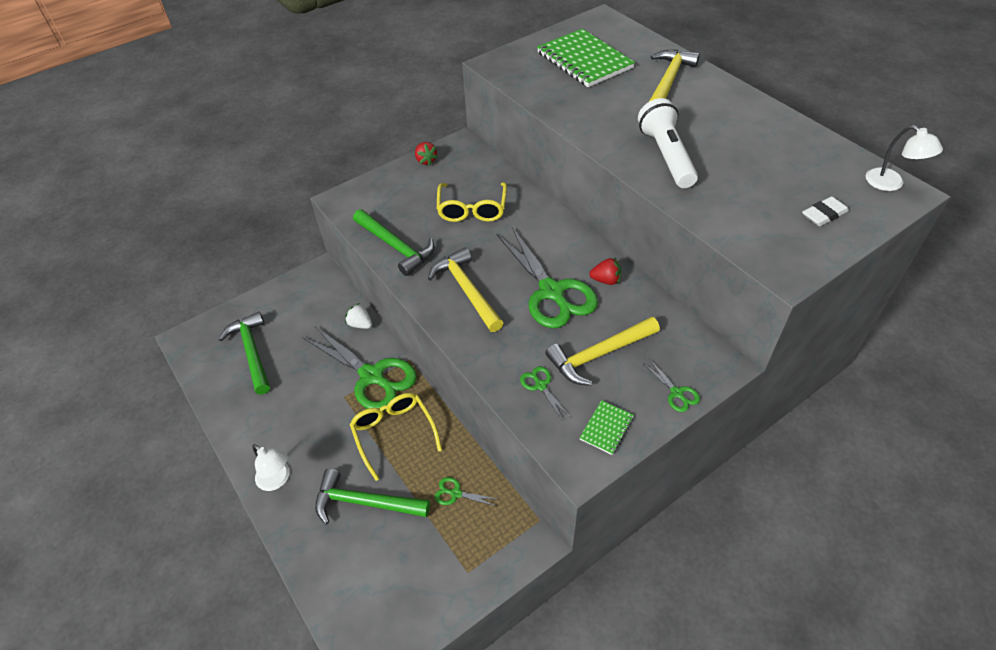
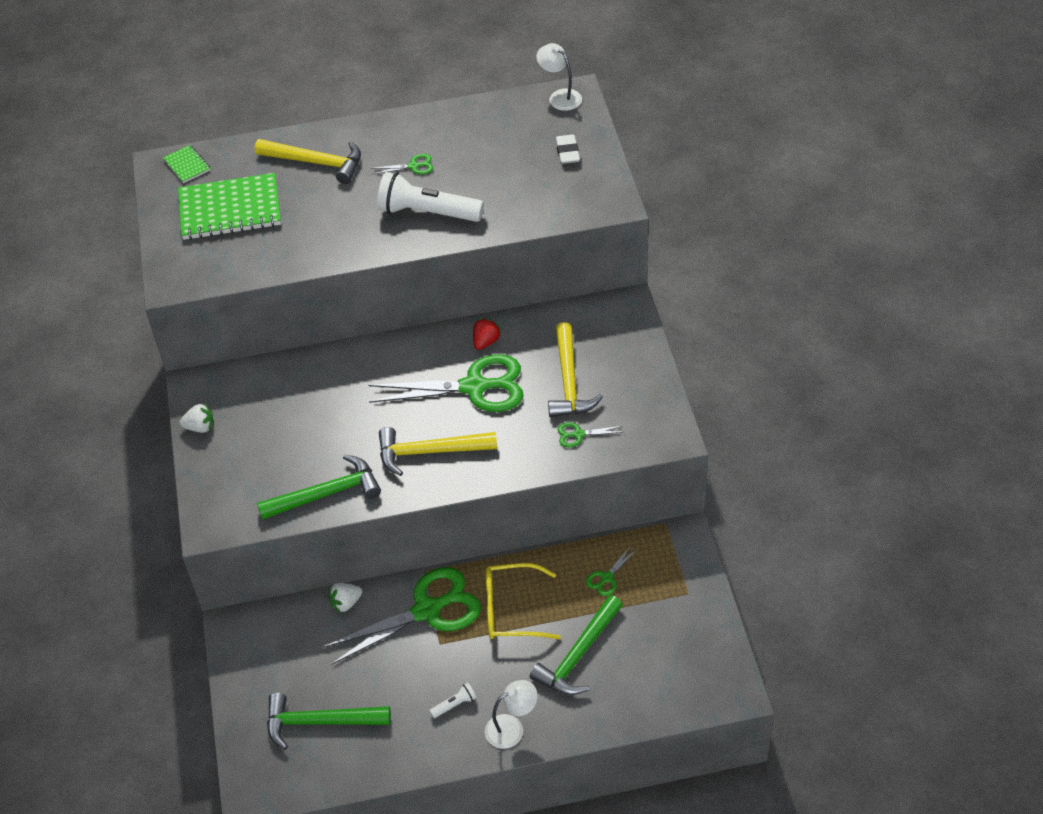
camera: 65 degrees left, 0 degrees up
red strawberry [415,142,438,165] -> white strawberry [180,403,214,433]
yellow glasses [437,183,507,222] -> none
green notebook [580,400,634,455] -> green notebook moved to [163,145,210,183]
green scissors [644,360,700,412] -> green scissors moved to [371,154,433,175]
yellow hammer [649,50,700,102] -> yellow hammer turned 150 degrees clockwise [255,139,361,184]
white lamp [866,125,943,191] -> white lamp turned 120 degrees counterclockwise [536,43,582,111]
none -> white flashlight [429,683,476,718]

